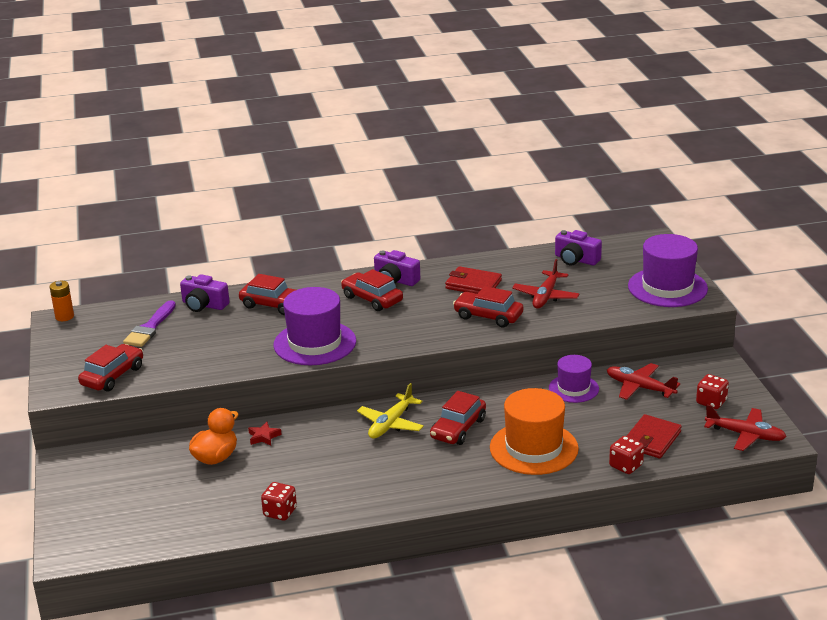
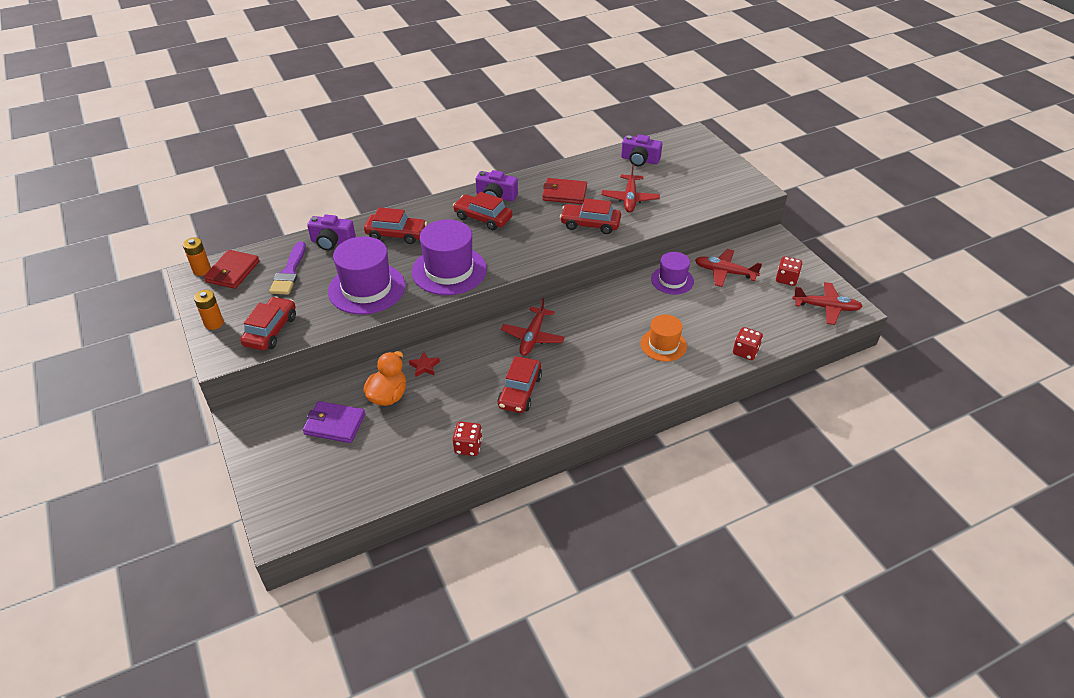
camera: 15 degrees left, 15 degrees up
yellow plane [357,383,424,439] -> red plane [501,298,565,356]
red car [430,391,486,445] -> red car moved to [497,356,542,413]
orange hat [490,388,579,475] -> orange hat [641,315,687,362], size x0.60
red wallet [627,414,682,459] -> red wallet moved to [204,250,260,289]
purple hat [628,234,708,307] -> purple hat moved to [328,237,405,315]
none -> orange battery [194,290,224,330]
none -> purple wallet [303,401,365,443]

